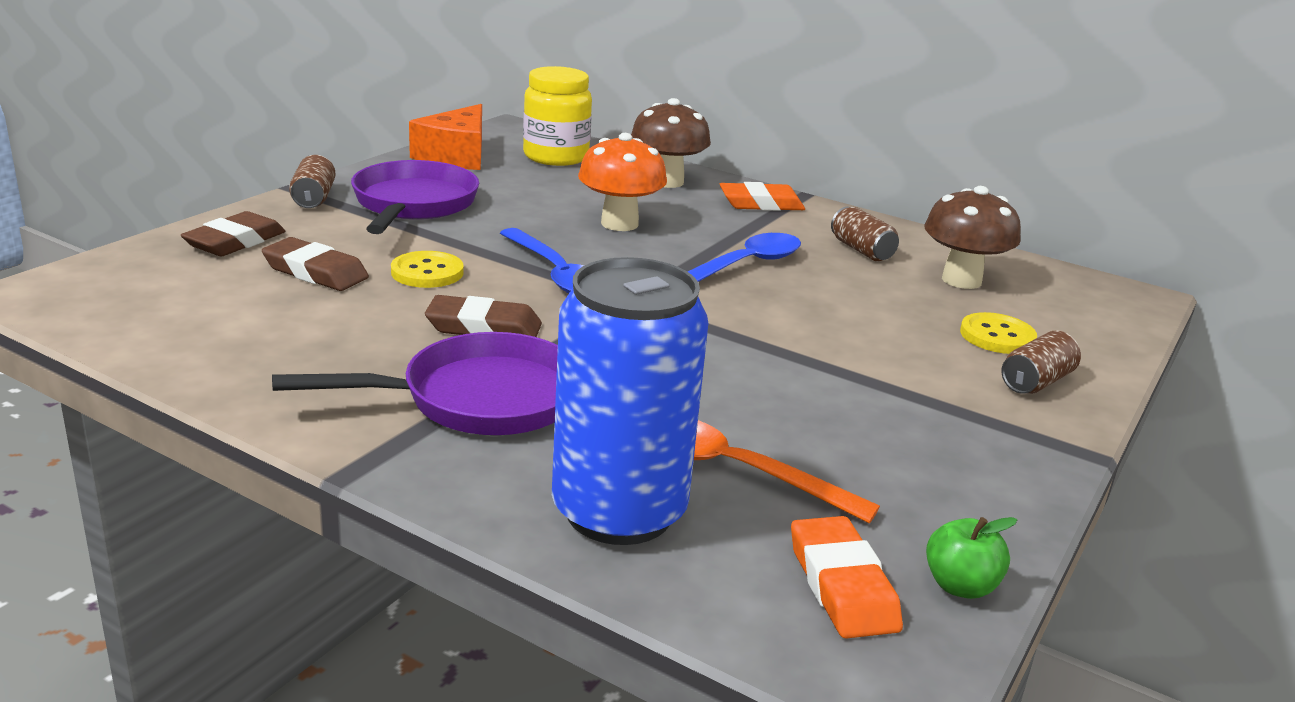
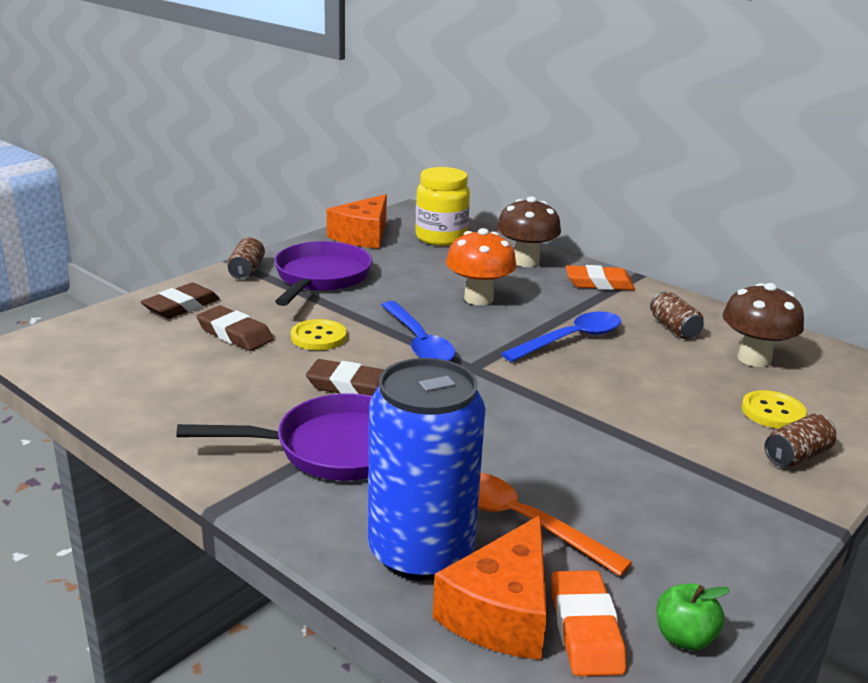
camera: 10 degrees right, 0 degrees up
none -> orange cheese [432,515,547,660]

